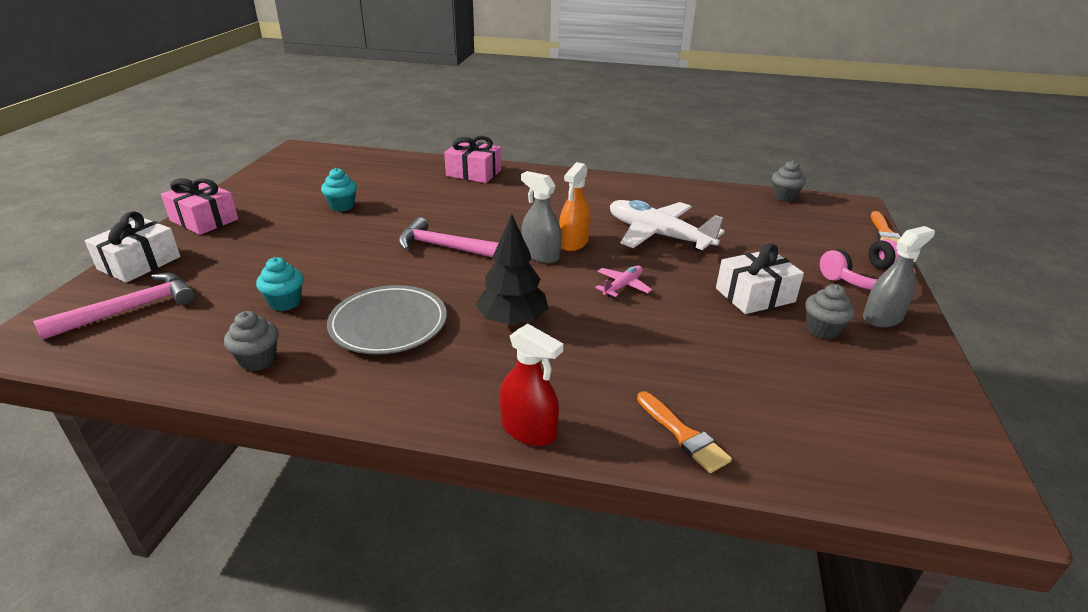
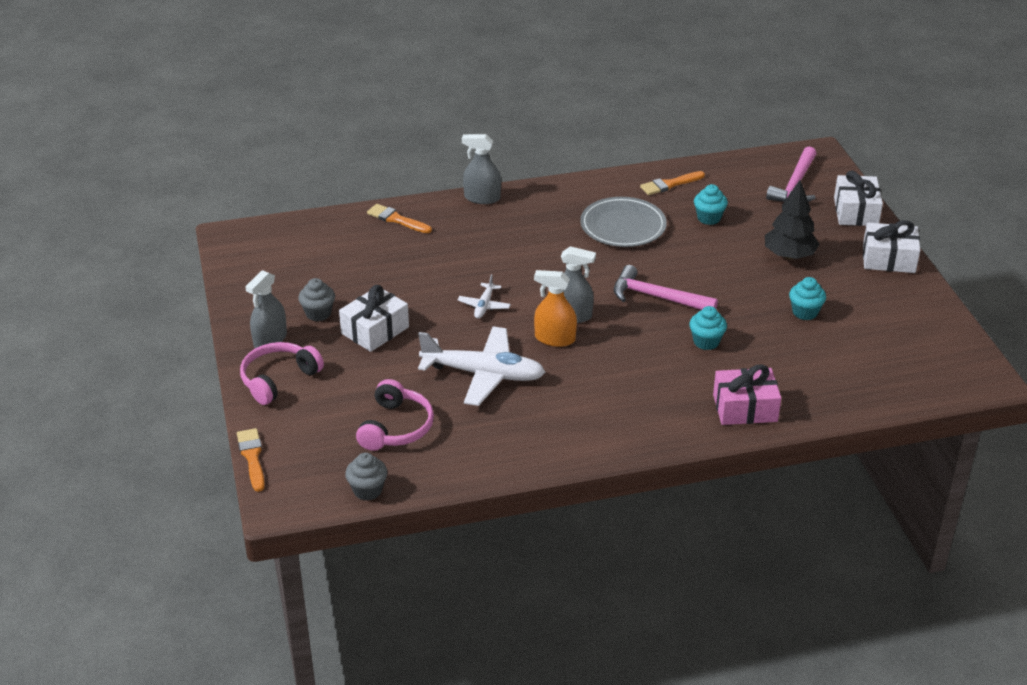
camera: 155 degrees right, 5 degrees up
pink gift [161,178,238,235] -> white gift [863,220,920,273]
grey cupcake [224,311,278,371] -> orange brush [640,171,705,195]
pink hammer [398,217,498,257] -> pink hammer turned 150 degrees counterclockwise [614,265,718,310]
black tree [476,214,548,326] -> black tree moved to [765,180,820,260]
red spray bottle [500,324,563,446] -> grey spray bottle [462,134,501,204]
orange spray bottle [559,162,591,251] -> orange spray bottle turned 75 degrees counterclockwise [534,270,577,347]
pink plane [595,265,652,297] -> white plane [458,274,511,319]
none -> pink headphones [356,379,434,451]
none -> turquoise cupcake [689,306,727,350]

